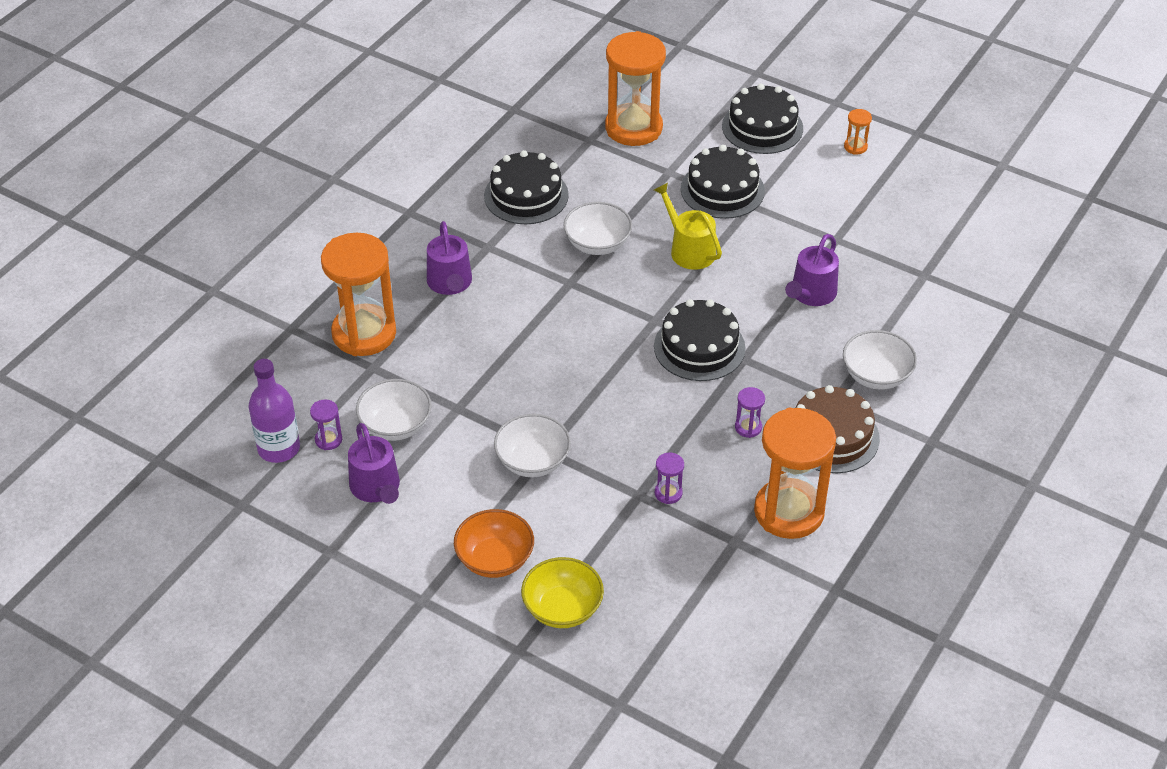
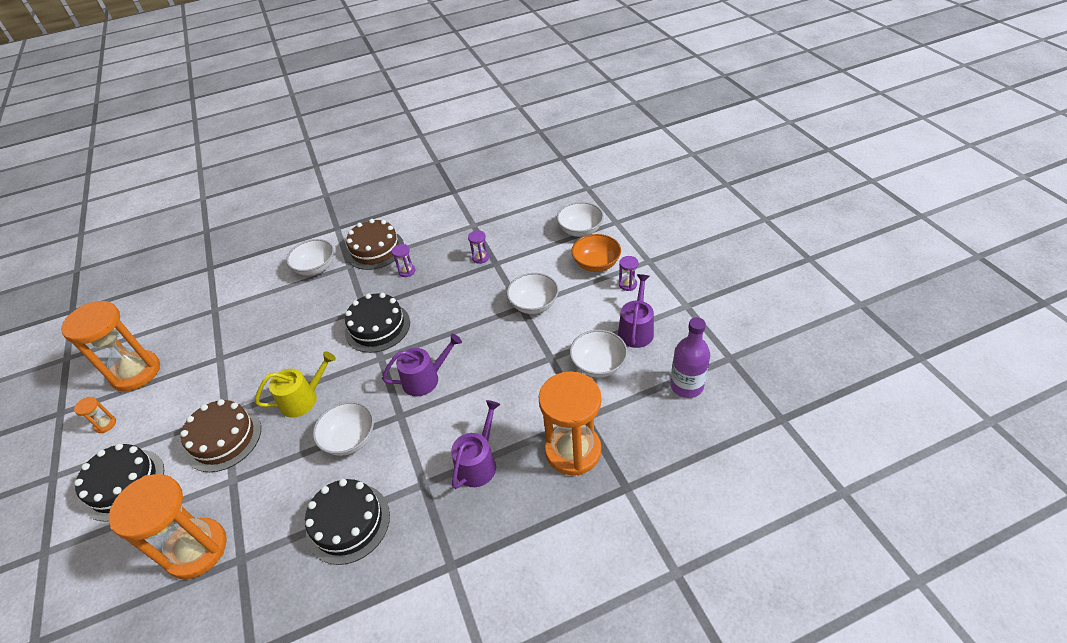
camera: 140 degrees left, 0 degrees up
purple hourglass [310,400,342,450] -> purple hourglass moved to [619,256,639,291]
yellow bowl [521,557,604,628] -> white bowl [557,202,604,237]
yellow watering can [654,183,722,270] -> yellow watering can turned 120 degrees counterclockwise [255,351,336,418]
black cake [681,145,765,219] -> brown cake [180,399,261,472]
orange hourglass [754,408,836,539] -> orange hourglass moved to [61,301,160,391]
purple watering can [785,234,839,306] -> purple watering can moved to [382,334,462,396]

